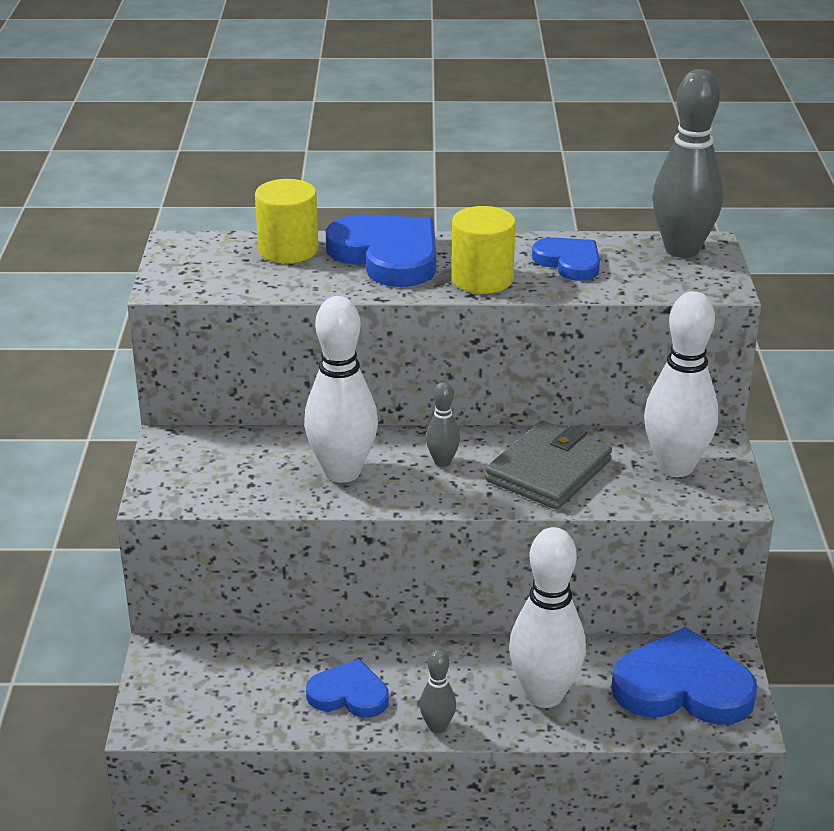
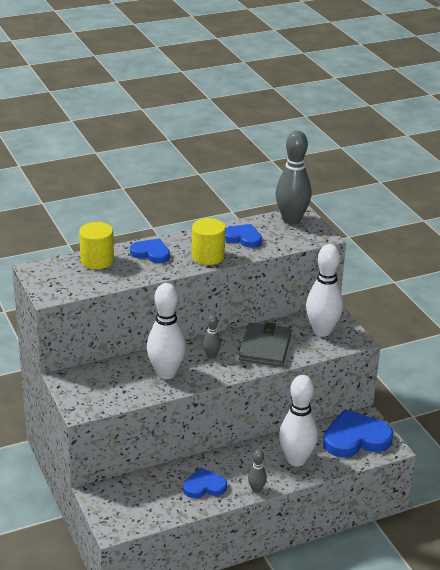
camera: 25 degrees left, 0 degrees up
blue heart [326,214,436,287] -> blue heart [130,239,170,263], size x0.59

